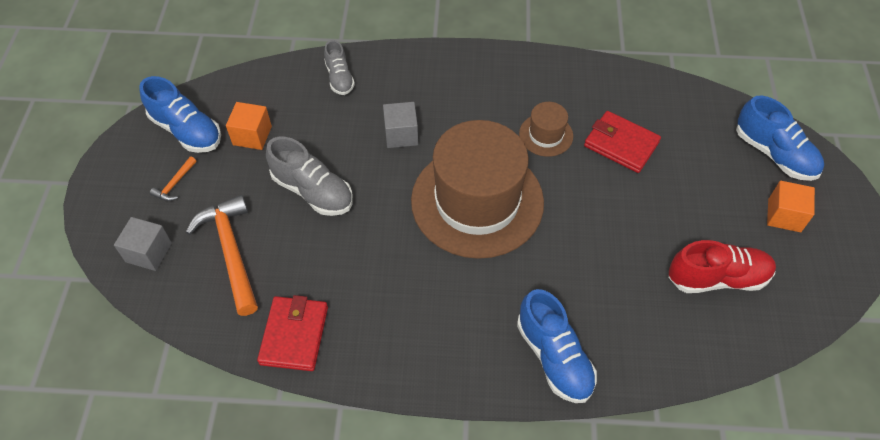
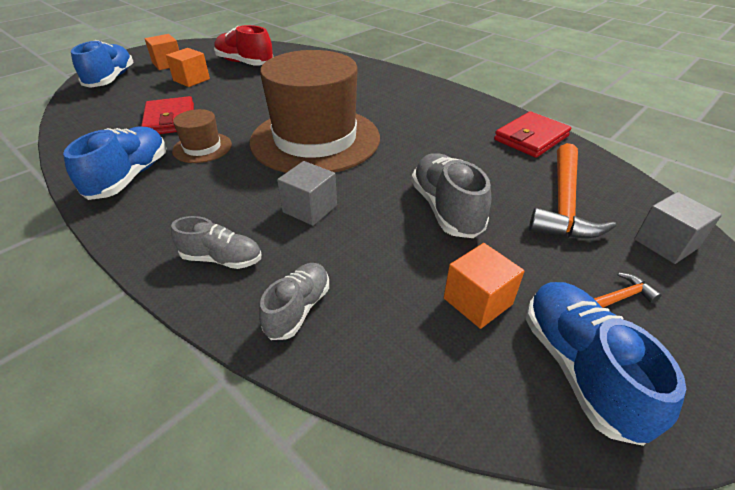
camera: 140 degrees left, 15 degrees down
blue shoe [517,289,597,403] -> blue shoe moved to [63,127,166,200]
none -> orange cube [166,48,210,87]
none -> grey shoe [171,216,261,269]

